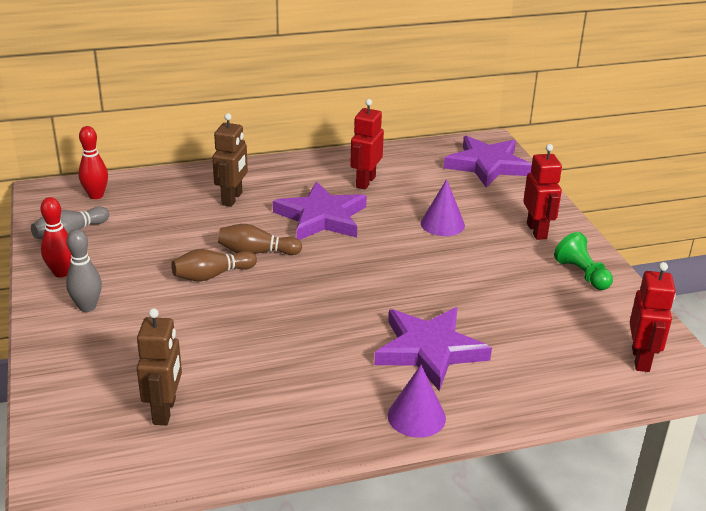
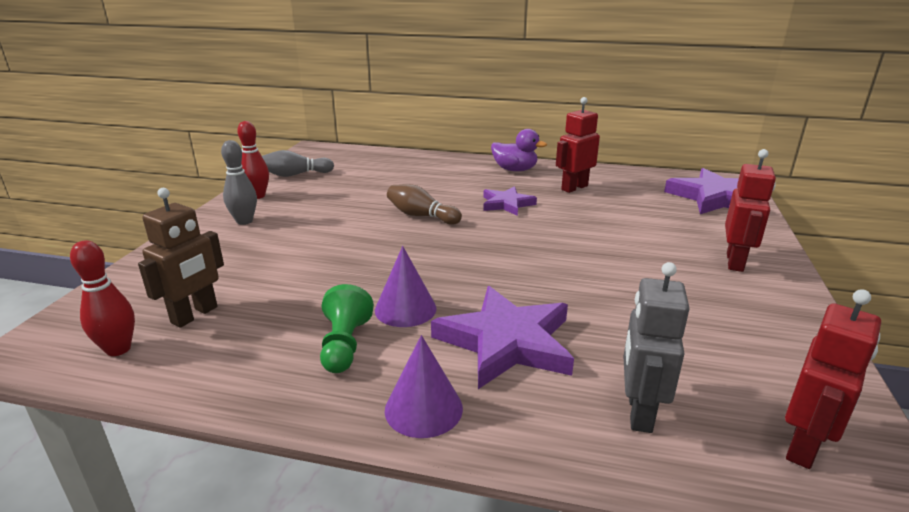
camera: 30 degrees right, 5 degrees down
red bowling pin [78,126,108,199] -> red bowling pin moved to [70,240,135,356]
brown bowling pin [171,249,257,282] -> none
brown robot [212,113,248,207] -> none
purple star [273,181,367,240] -> purple star [483,186,537,216], size x0.58
purple cone [421,179,465,236] -> purple cone moved to [375,246,436,327]
green pawn [554,232,613,290] -> green pawn moved to [320,284,374,373]
none -> purple duck [491,129,547,171]
none -> grey robot [623,262,689,433]

